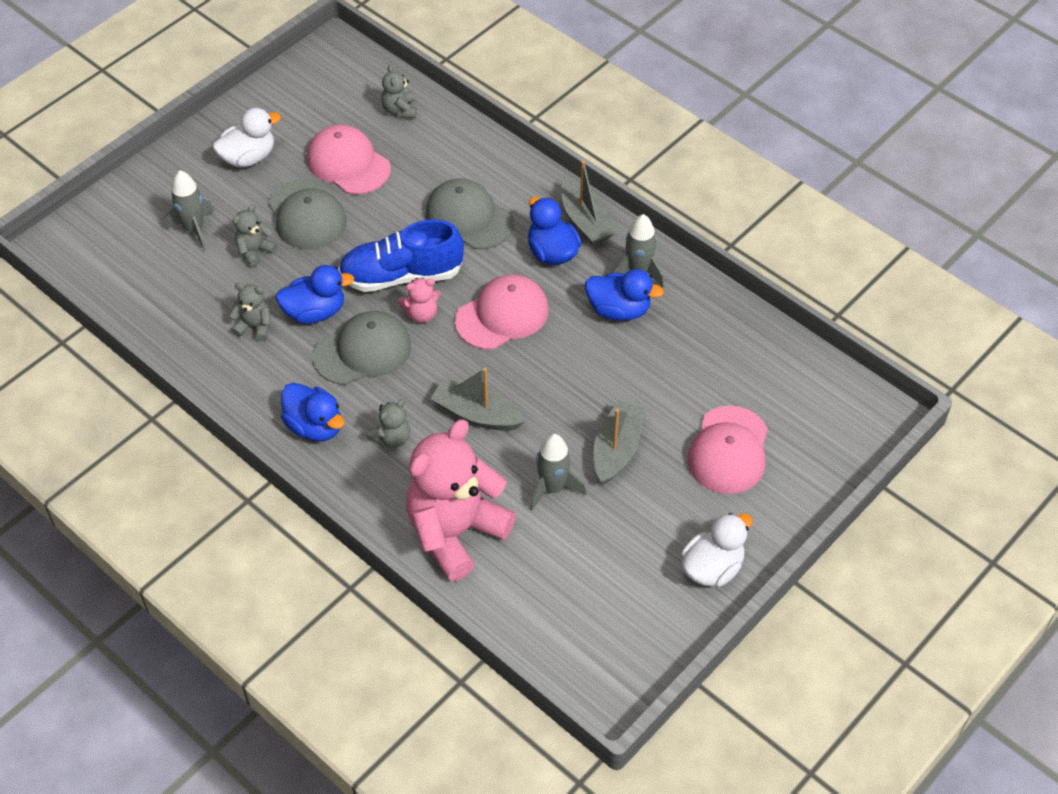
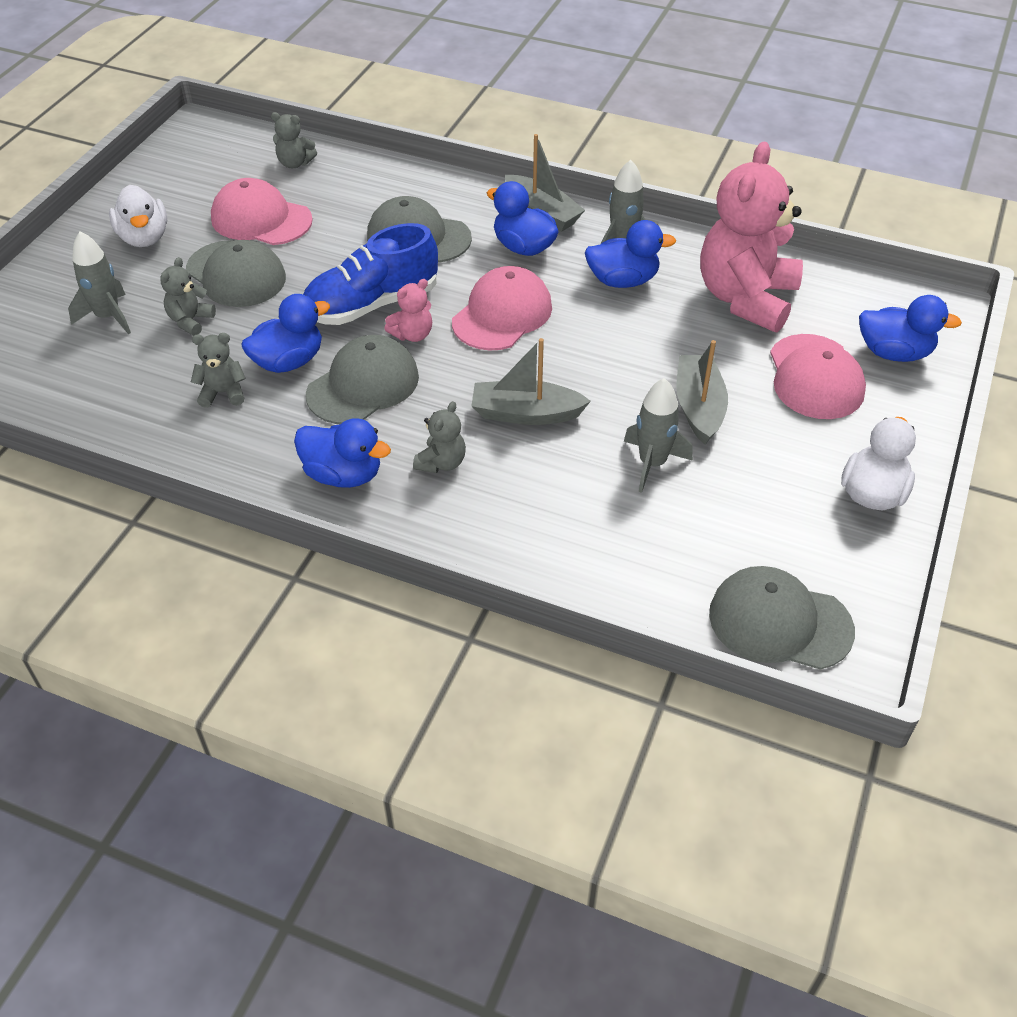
camera: 20 degrees left, 5 degrees down
white duck [212,108,281,168] -> white duck turned 120 degrees clockwise [109,185,167,247]
grey teddy bear [381,65,416,118] -> grey teddy bear turned 45 degrees counterclockwise [271,112,317,168]
pink teddy bear [406,420,516,581] -> pink teddy bear moved to [700,142,803,332]
none -> grey cap [709,566,855,670]
none -> blue duck [859,295,962,362]

